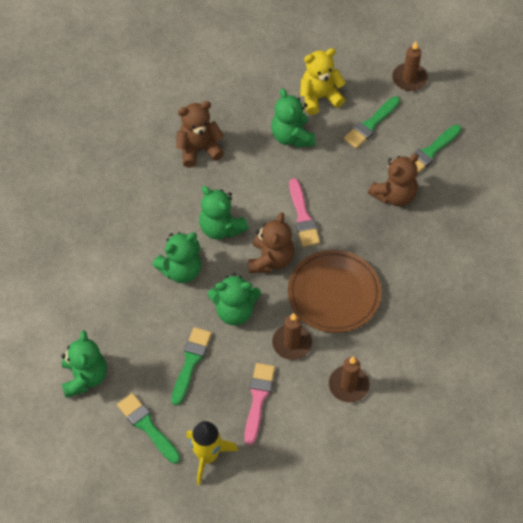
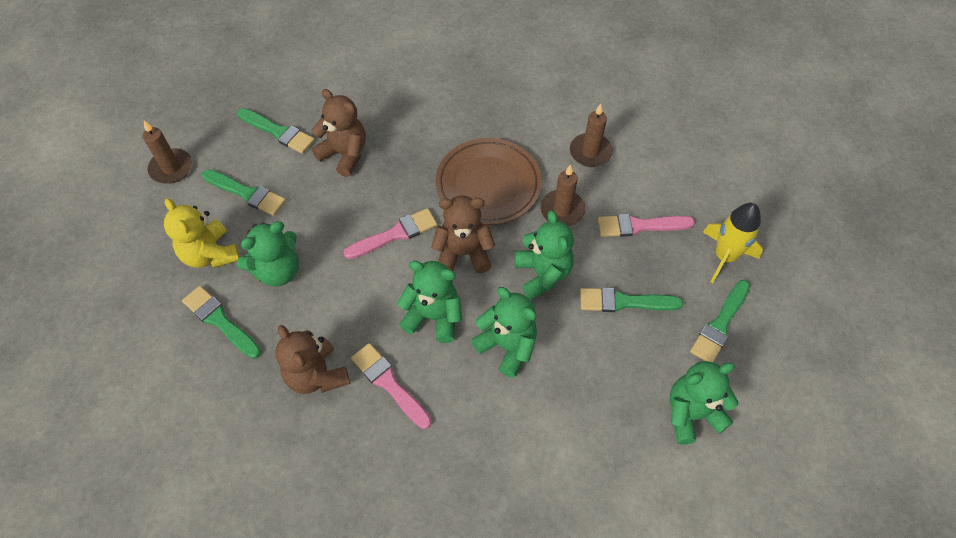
camera: 105 degrees left, 0 degrees up
green teddy bear [199,186,249,240] -> green teddy bear turned 105 degrees counterclockwise [397,261,462,343]
none -> green brush [182,286,261,359]
none -> pink brush [351,343,432,429]

